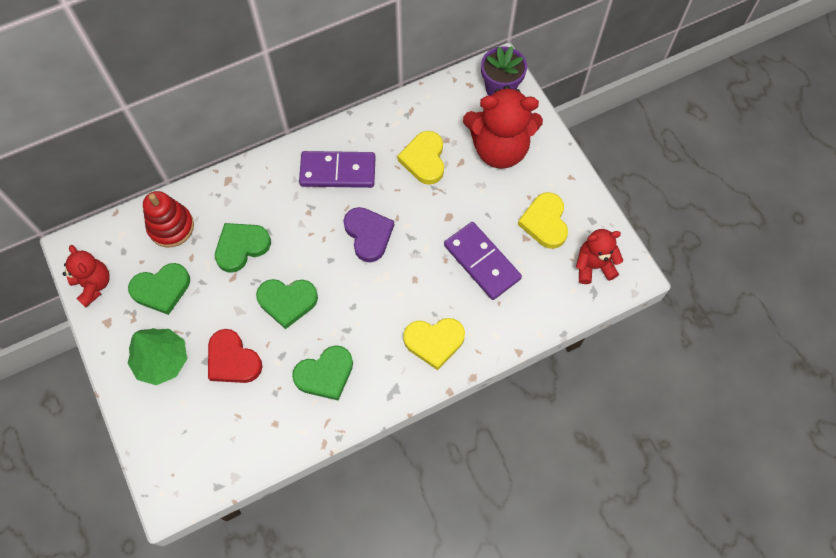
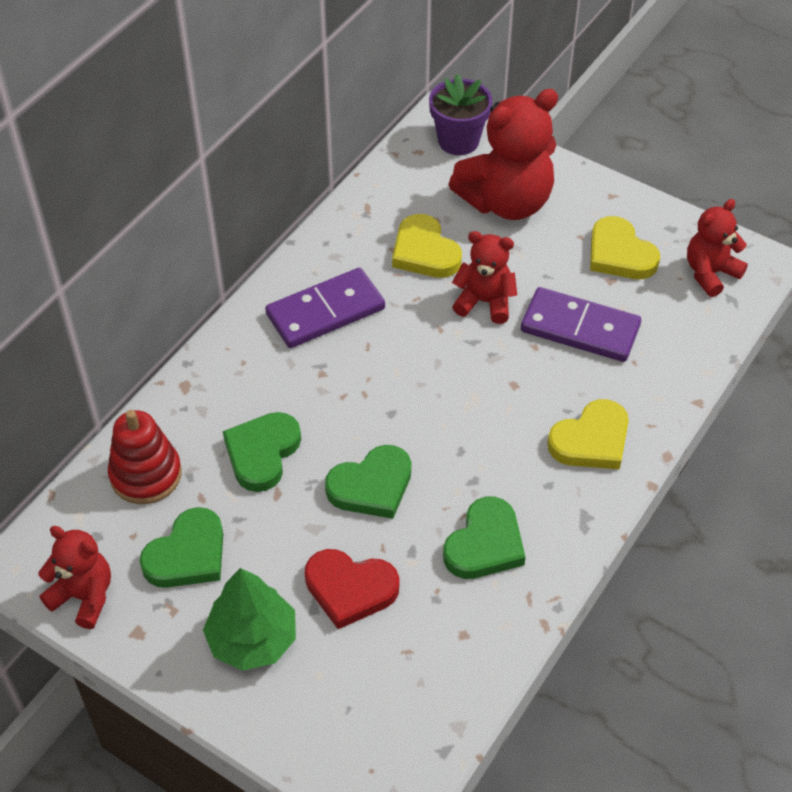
camera: 30 degrees left, 15 degrees down
purple heart [344,207,394,262] -> none
none -> red teddy bear [452,231,517,324]

